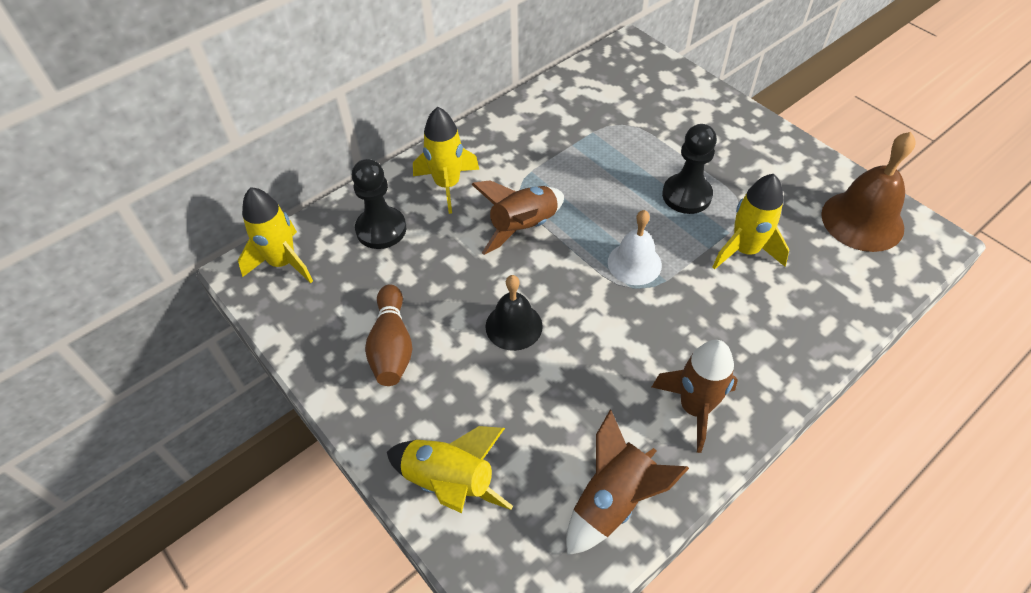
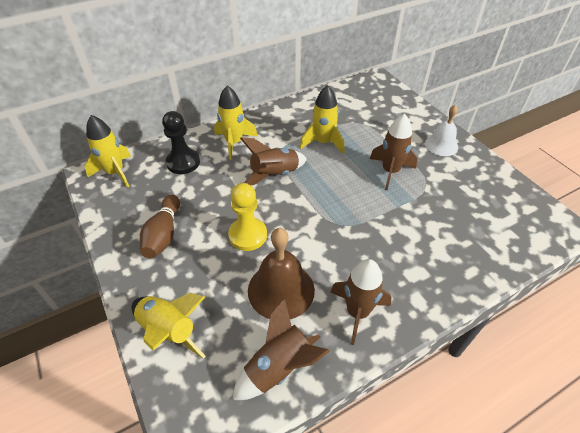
camera: 10 degrees right, 5 degrees down
black bell [485,275,543,351] -> yellow pawn [228,183,267,251]
white bell [608,210,662,285] -> white bell moved to [425,105,458,156]
black pawn [662,124,717,214] -> brown rocket [370,114,417,190]
yellow rocket [713,174,790,269] -> yellow rocket moved to [300,85,344,154]
brown bell [821,132,916,252] -> brown bell moved to [248,228,315,319]

